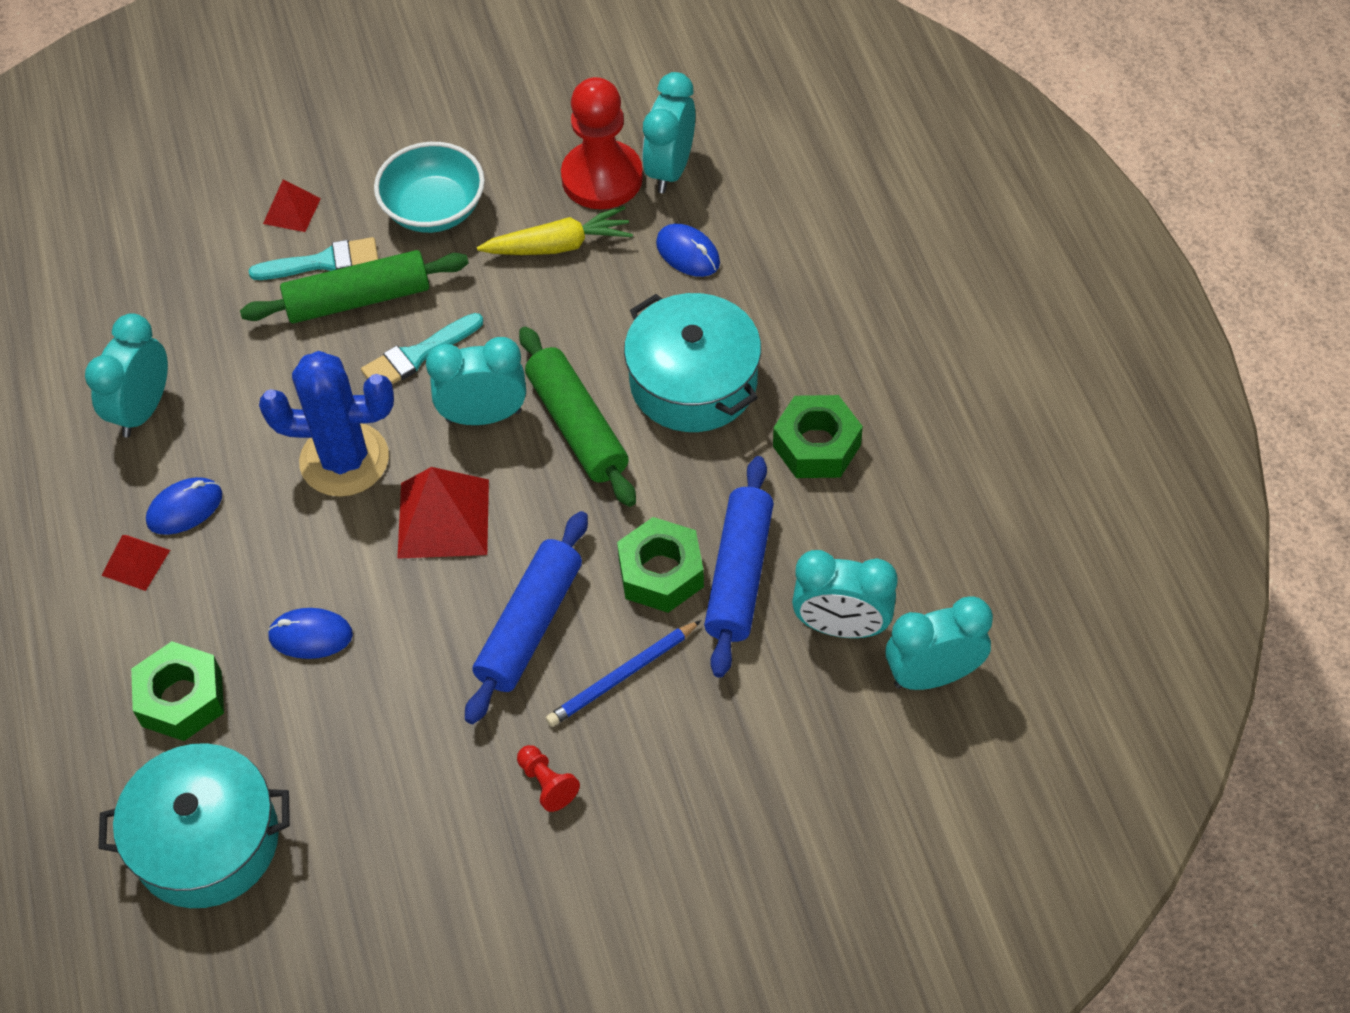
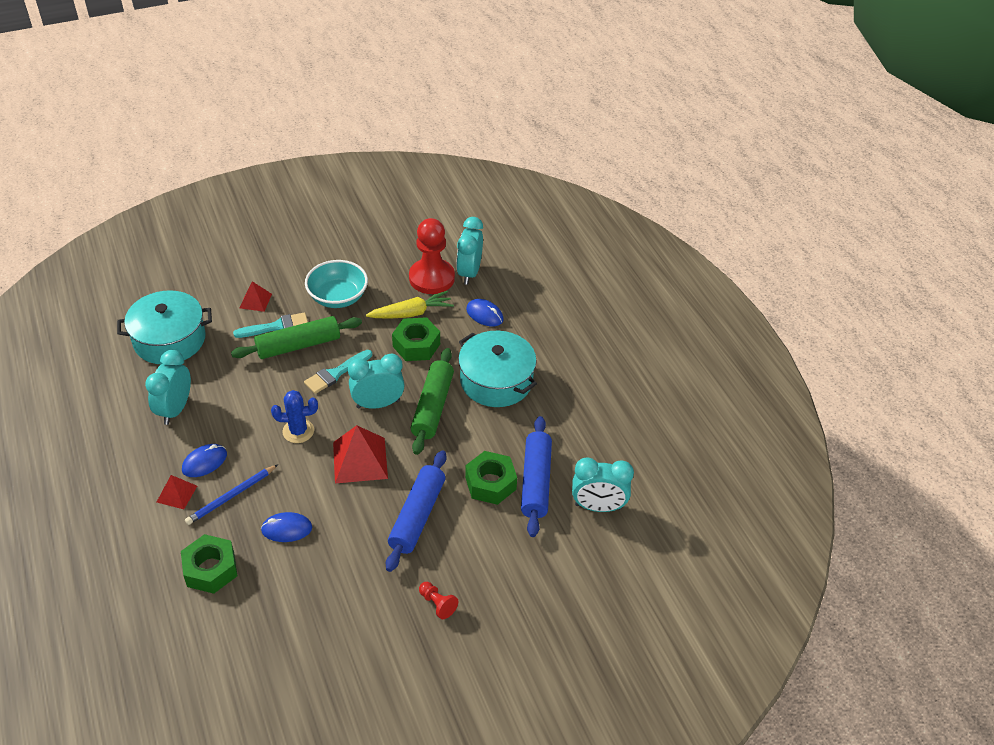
camera: 10 degrees left, 10 degrees down
turquoise pot [98,743,290,908] -> turquoise pot moved to [117,290,212,364]
blue cactus [259,351,394,497] -> blue cactus [271,390,318,443], size x0.60
green rolling pin [519,327,636,507] -> green rolling pin turned 45 degrees clockwise [411,348,454,455]
blue pencil [546,620,701,727] -> blue pencil moved to [185,464,278,525]
green nut [773,395,863,478] -> green nut moved to [392,317,440,361]
turquoise clock [885,597,993,690] -> none

